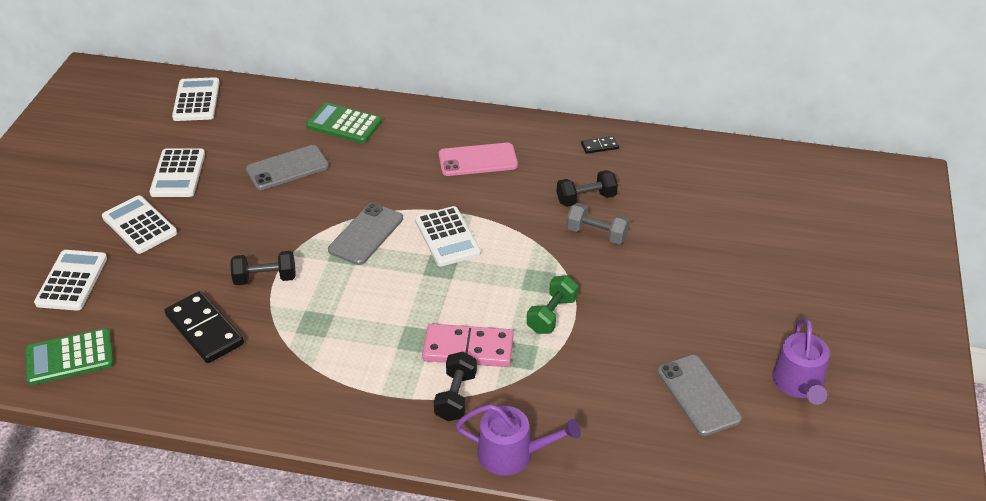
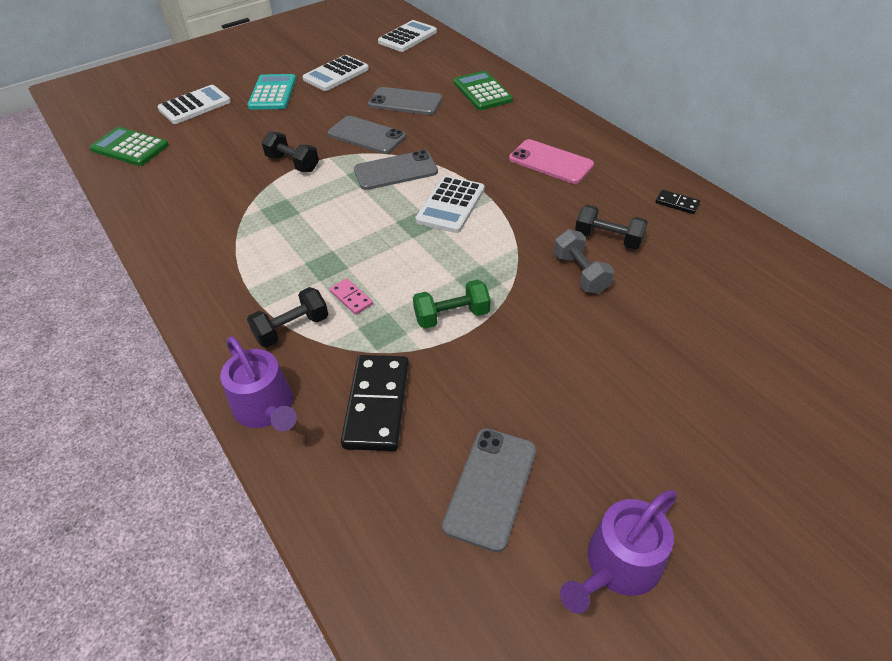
camera: 45 degrees right, 5 degrees up
white calculator [102,195,177,254] -> turquoise calculator [247,74,296,110]
black domino [165,291,244,363] -> black domino moved to [341,355,409,451]
pink domino [422,324,514,367] -> pink domino [330,278,373,315], size x0.48
none -> grey phone [328,116,406,154]

